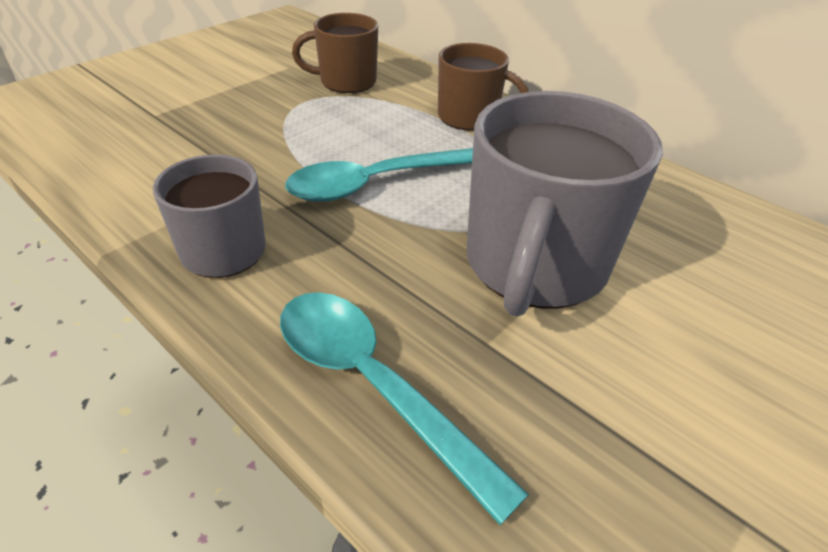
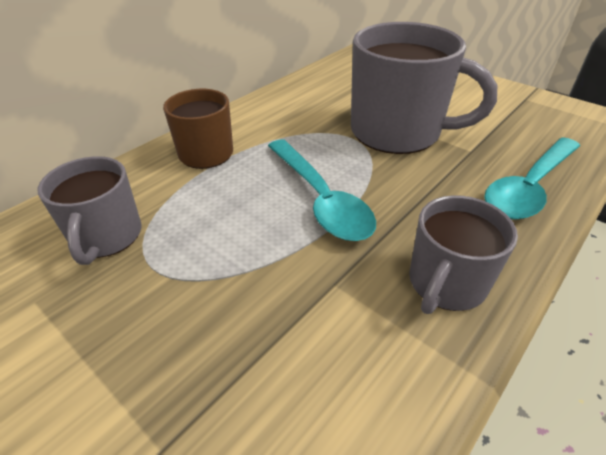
camera: 90 degrees left, 0 degrees up
brown mug [292,13,378,93] -> grey mug [38,156,142,265]

